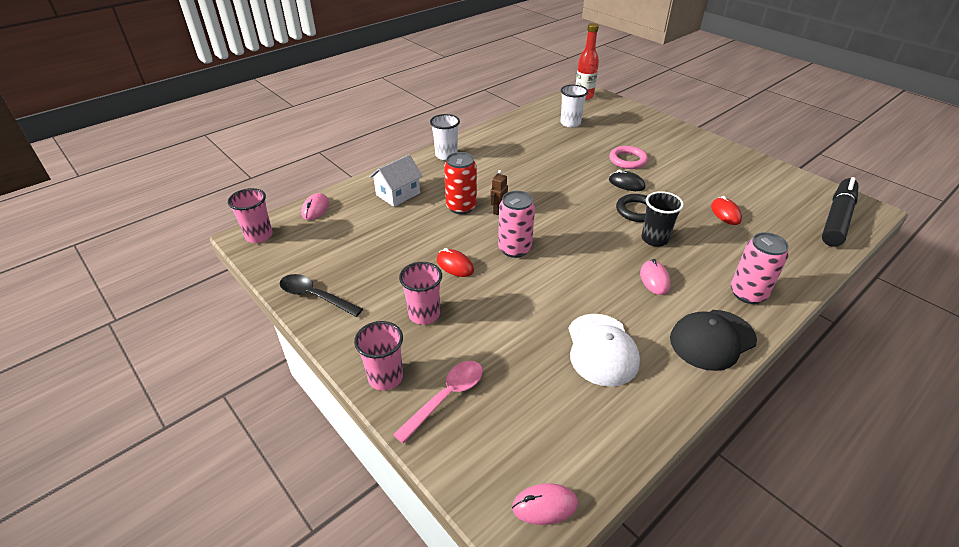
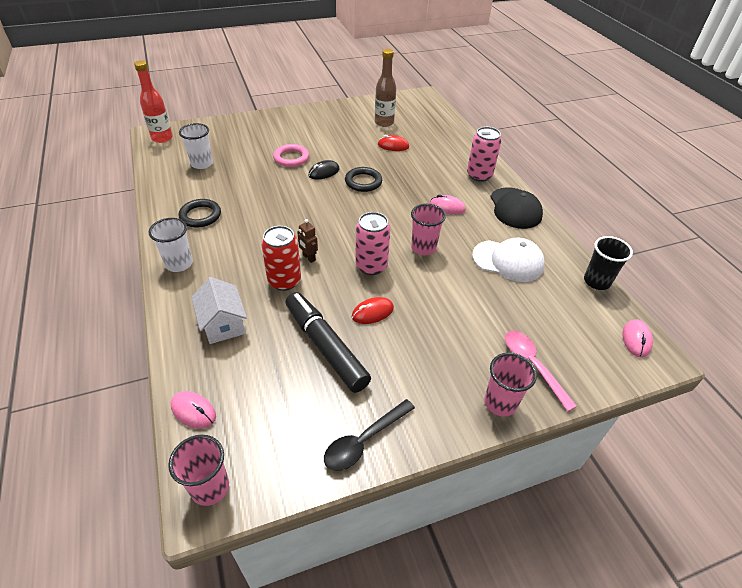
camera: 70 degrees left, 5 degrees up
pink cup [399,262,442,325] -> pink cup moved to [411,204,446,255]
black cup [641,191,684,247] -> black cup moved to [584,236,633,290]
black marker [822,177,859,247] -> black marker moved to [285,292,371,393]
none -> black ring [179,199,221,228]
none -> brown bottle [375,49,396,127]

